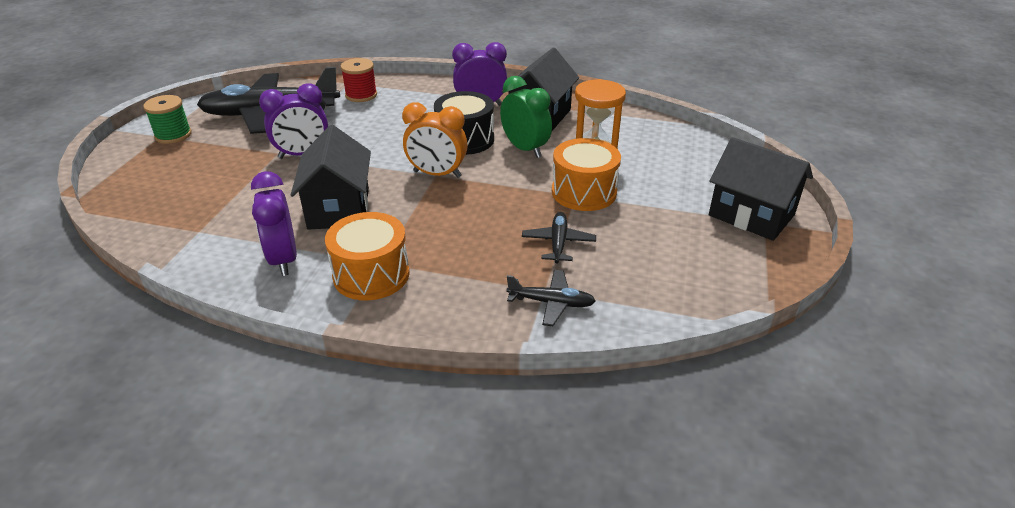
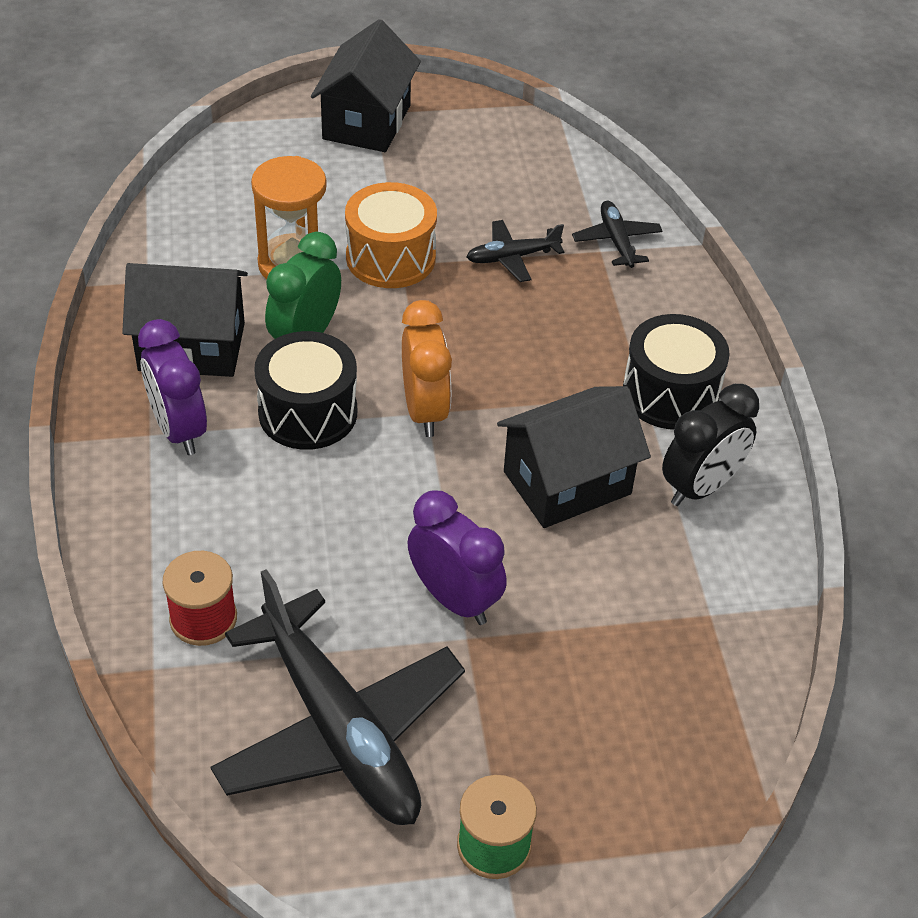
camera: 115 degrees left, 10 degrees up
purple clock [251,171,297,276] -> black clock [662,384,759,506]
orange drum [325,212,410,300] -> black drum [623,314,730,430]

